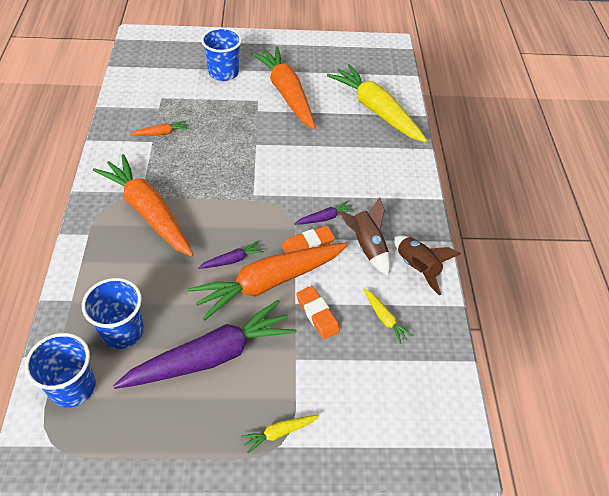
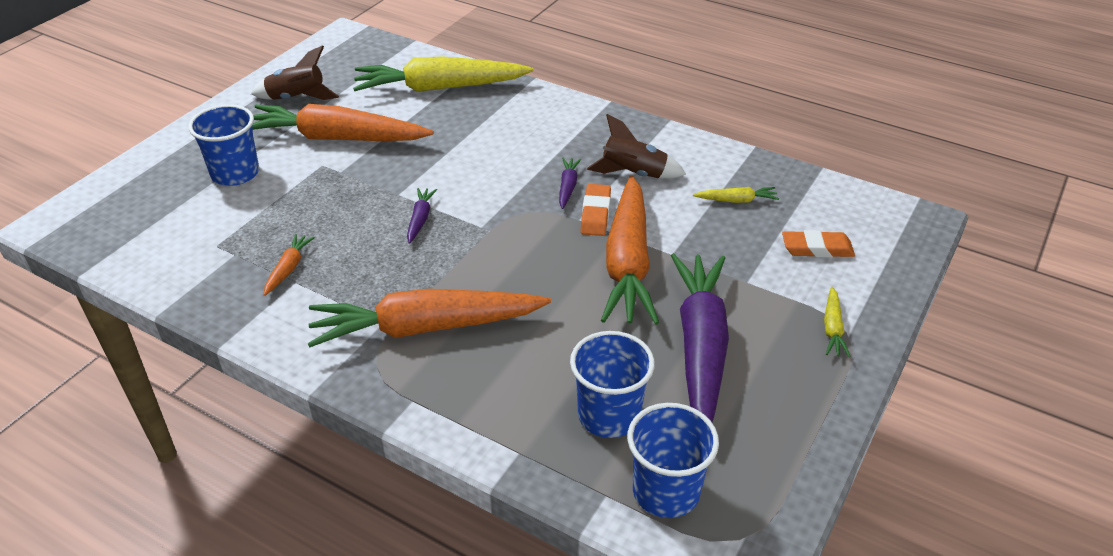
camera: 55 degrees left, 10 degrees down
purple carrot [198,241,264,269] -> purple carrot moved to [407,188,437,244]
orange eraser [296,286,340,339] -> orange eraser moved to [782,230,855,258]
brown rocket [394,235,461,295] -> brown rocket moved to [251,45,339,100]

